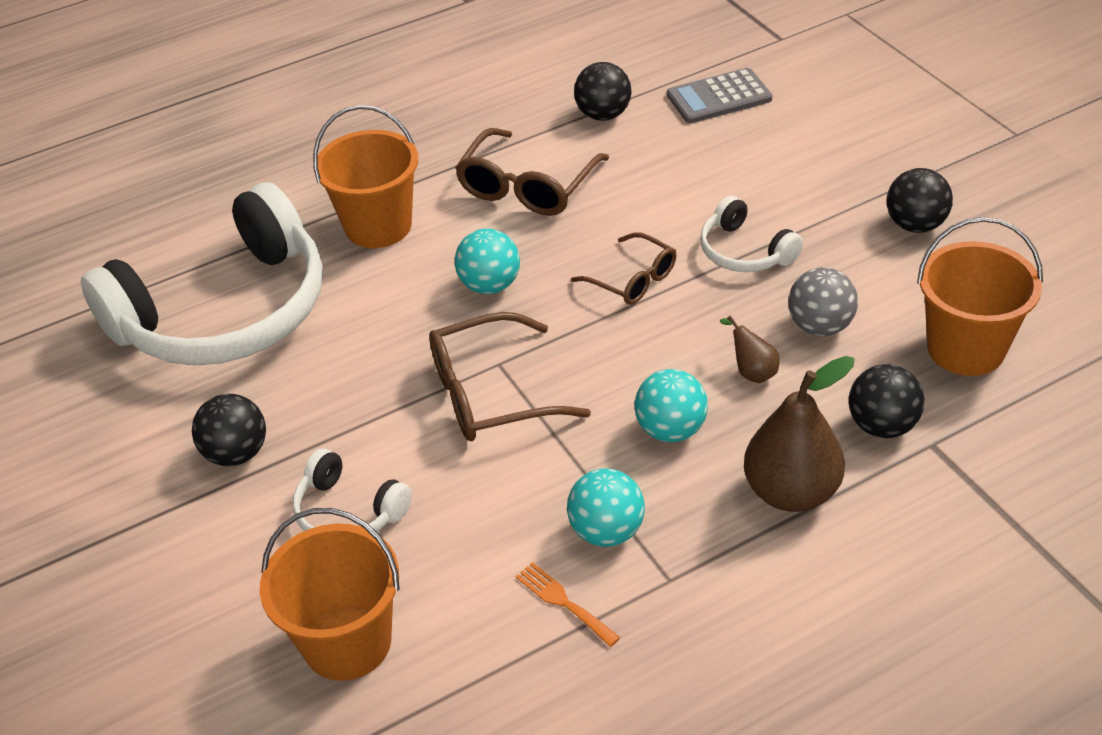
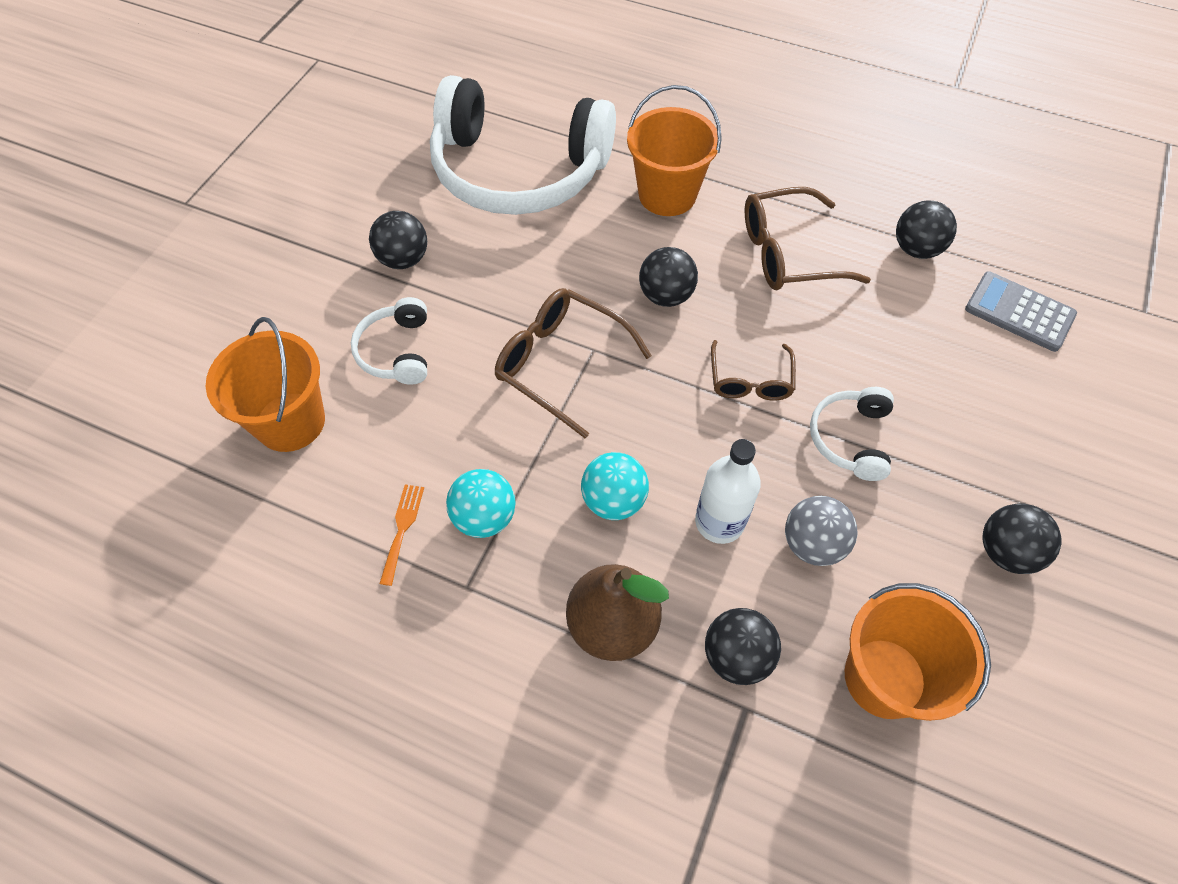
camera: 50 degrees right, 15 degrees up
turquoise ball [455,229,520,294] -> black ball [639,247,698,307]
brown pear [720,316,779,383] -> white bottle [695,439,761,544]

